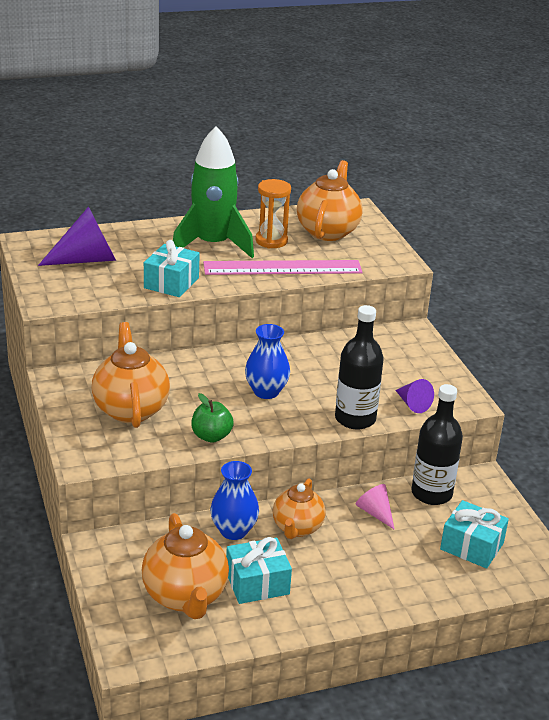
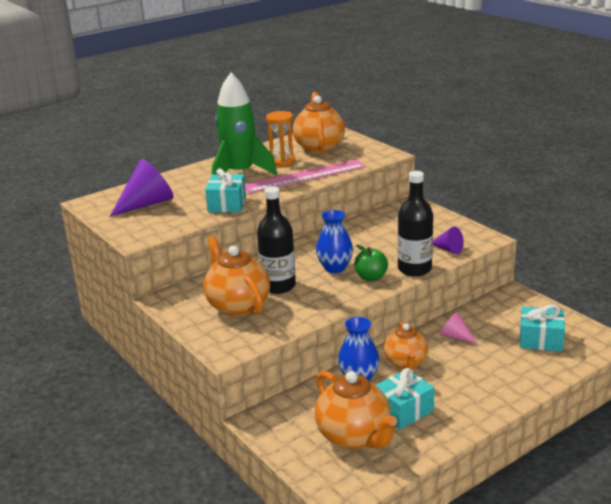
camera: 15 degrees left, 5 degrees down
green apple [191,393,234,443] -> green apple moved to [354,245,388,281]
black bottle [411,384,463,505] -> black bottle moved to [257,186,296,294]

